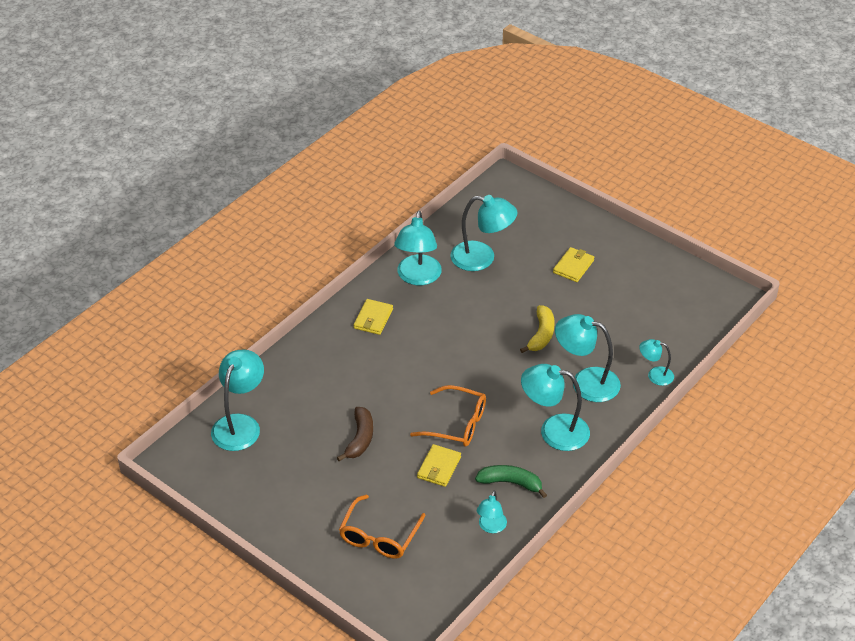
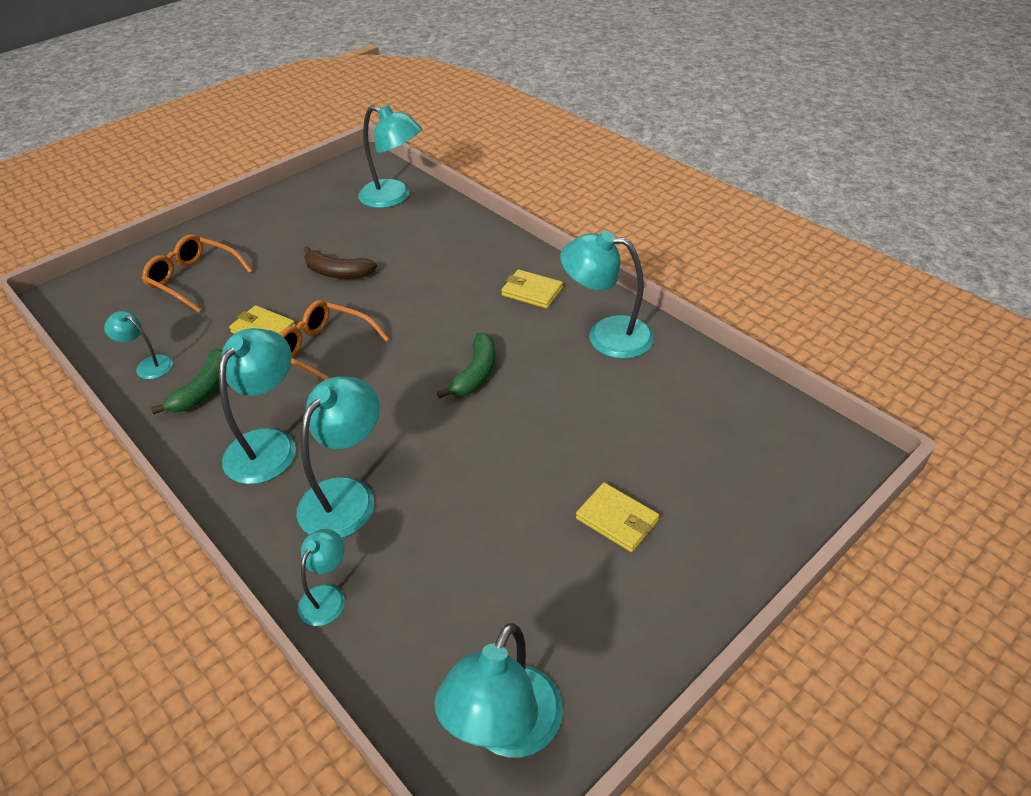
camera: 100 degrees right, 0 degrees up
orange glasses [410,385,486,447] -> orange glasses turned 90 degrees clockwise [280,300,389,380]
turquoise lamp [450,195,517,271] -> turquoise lamp moved to [434,623,563,757]
yellow banana [520,305,555,353] -> none
none -> green banana [437,333,495,399]

